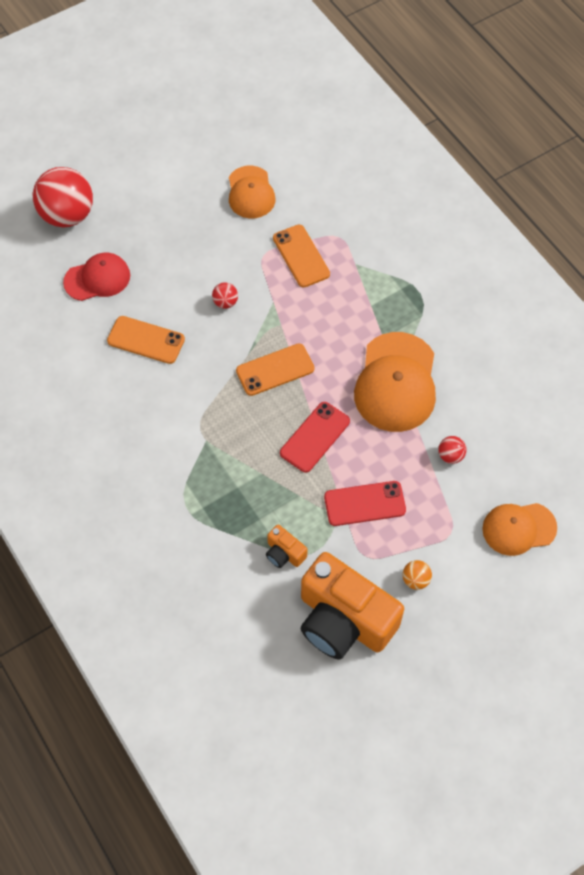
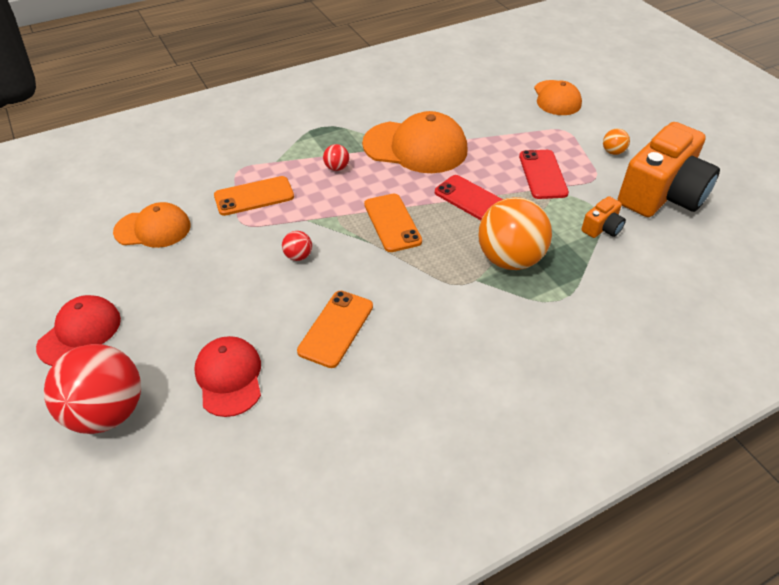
camera: 85 degrees left, 15 degrees down
red ball [438,436,466,464] -> red ball moved to [323,144,349,171]
none -> red cap [36,295,121,366]
none -> orange ball [478,197,552,270]

